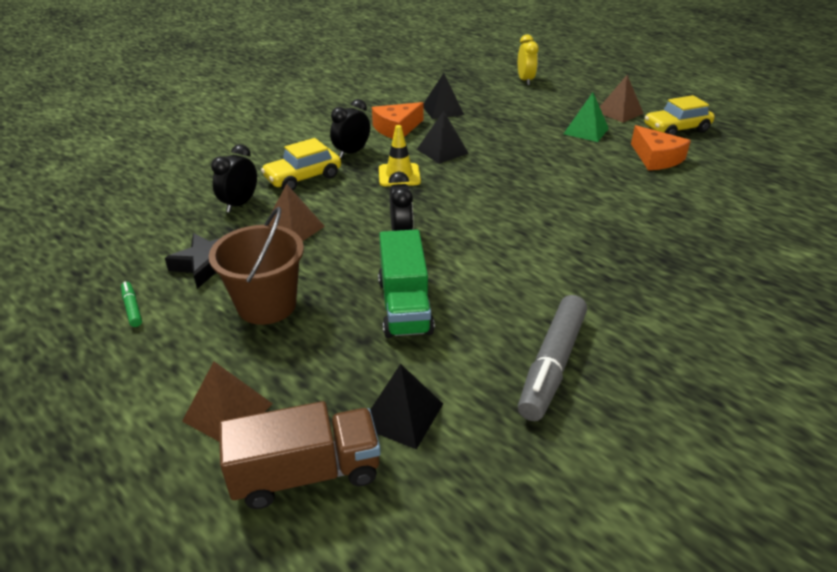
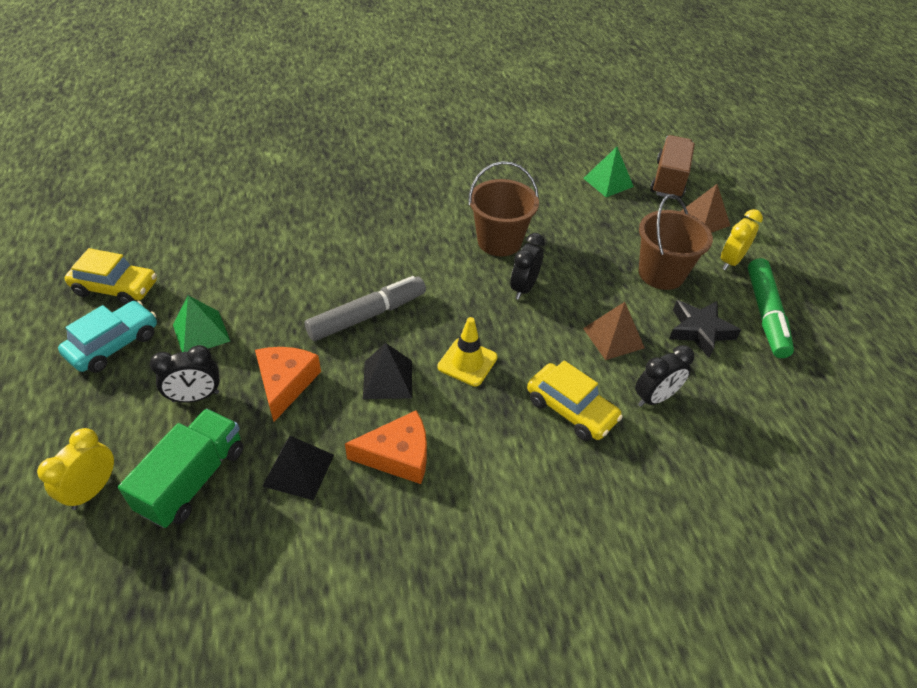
camera: 150 degrees left, 10 degrees up
green marker [121,282,142,327] -> green marker [748,258,794,358], size x2.27
brown truck [219,401,381,509] -> brown truck turned 90 degrees clockwise [650,135,695,199]
yellow car [261,138,341,190] -> yellow car turned 45 degrees clockwise [527,360,623,441]
black clock [330,99,370,158] -> black clock moved to [150,345,220,403]
black pyramid [370,364,443,450] -> green pyramid [583,147,634,197]
green truck [378,229,435,338] -> green truck moved to [118,409,244,528]
grey marker [518,295,587,421] -> grey marker moved to [305,276,426,341]
brown pyramid [600,75,644,123] -> turquoise car [58,301,157,373]
orange cheese [631,125,691,170] -> orange cheese moved to [255,347,321,422]
none -> brown bucket [468,161,539,256]
none -> yellow clock [721,209,763,270]

